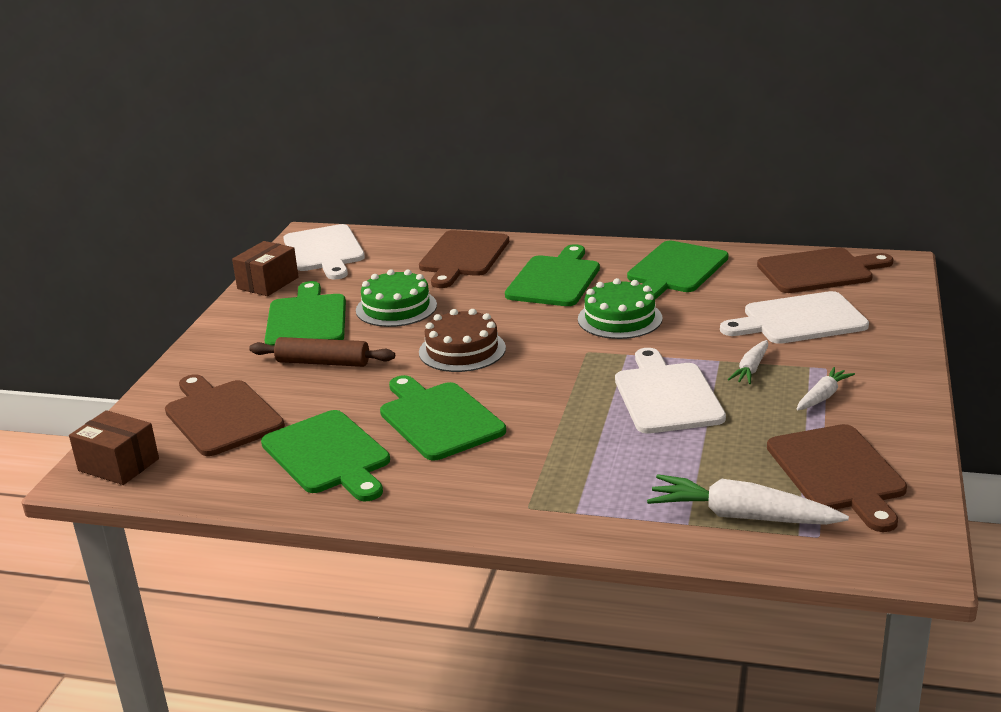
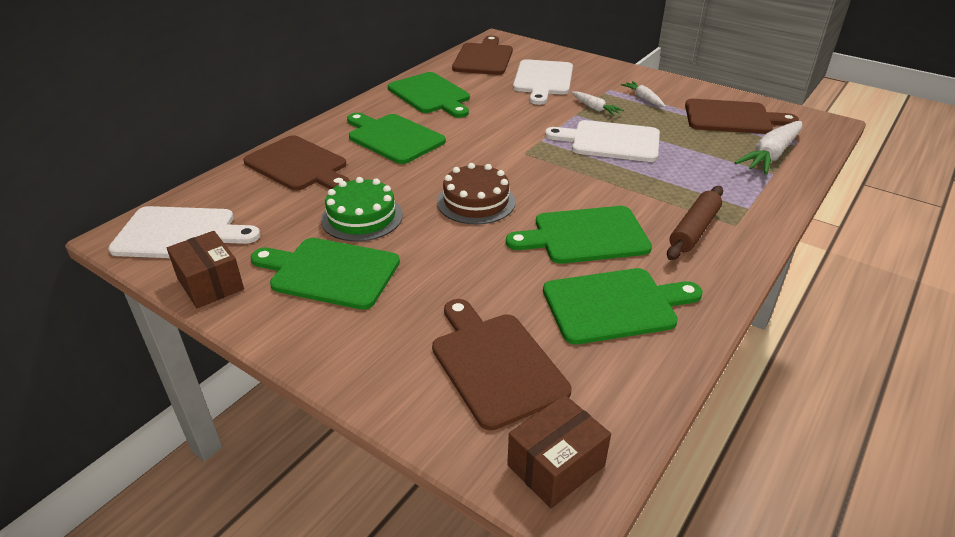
camera: 70 degrees left, 10 degrees up
brown cutting board [165,374,285,456] -> brown cutting board turned 75 degrees clockwise [432,299,571,430]
brown rolling pin [249,337,395,367] -> brown rolling pin moved to [667,186,723,260]
green cake [578,278,663,339] -> none

